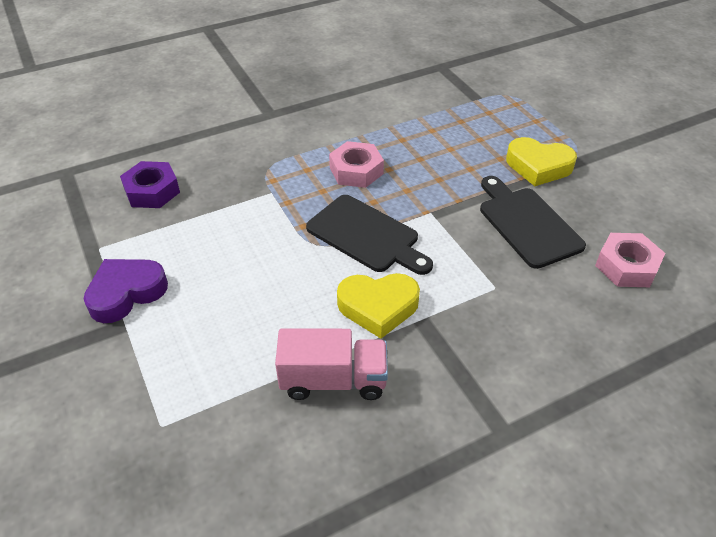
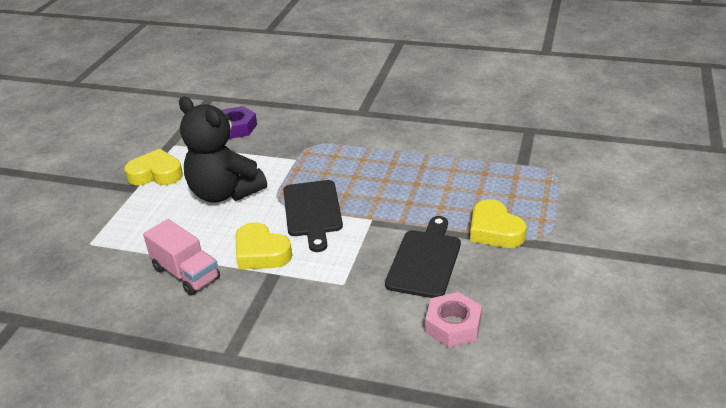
camera: 45 degrees right, 10 degrees down
purple heart [84,259,168,323] -> yellow heart [124,149,183,185]
pink nut [329,141,384,188] -> none
none -> black teddy bear [179,97,267,203]

